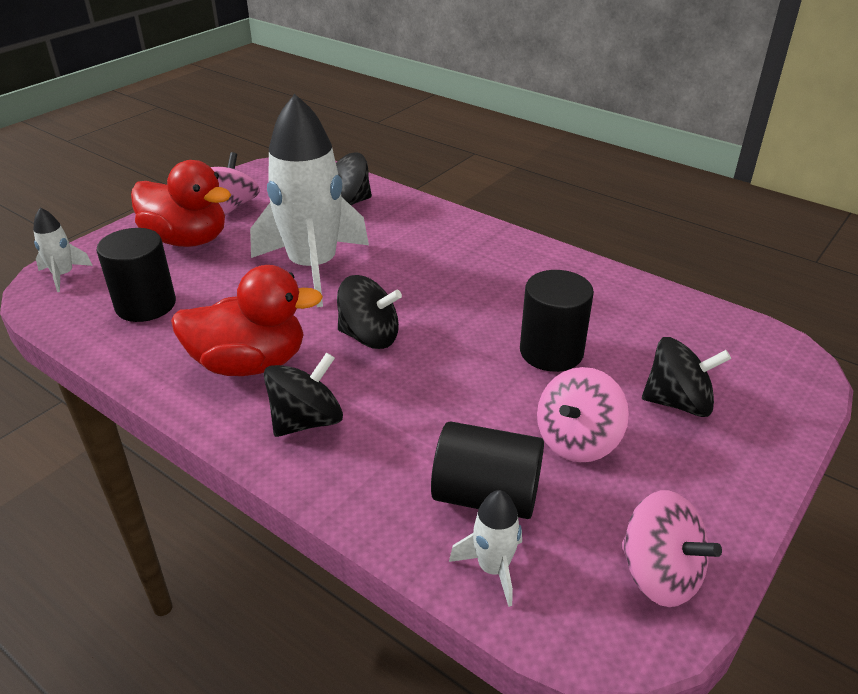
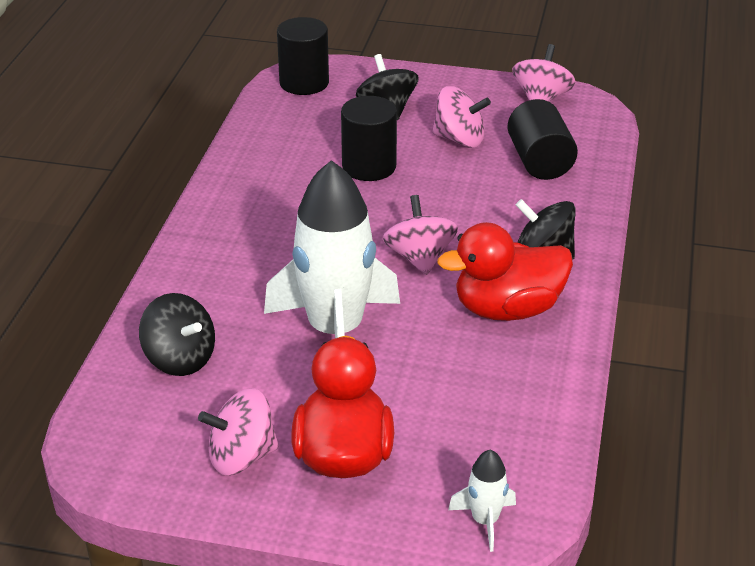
camera: 115 degrees left, 0 degrees up
black cylinder [96,228,176,322] -> black cylinder moved to [277,17,329,95]
red duck [171,265,323,376] -> red duck turned 75 degrees counterclockwise [437,222,573,321]
black spinning top [337,275,402,349] -> pink spinning top [383,195,458,275]
white rocket [449,490,522,607] -> none

